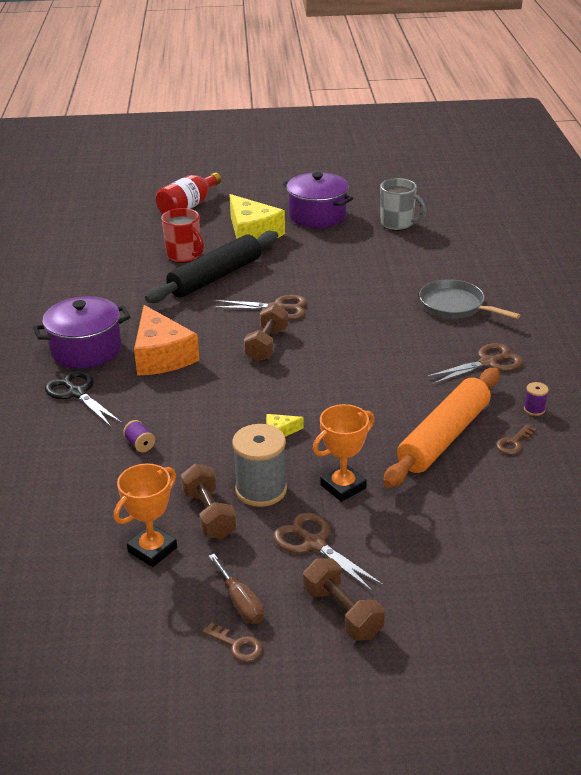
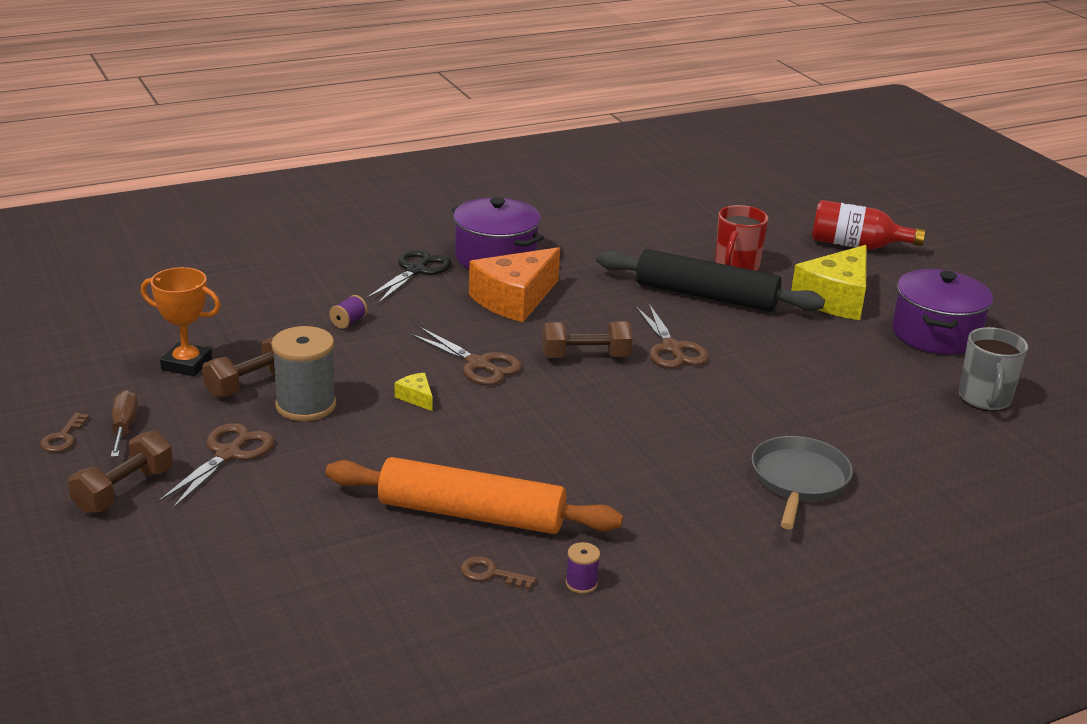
camera: 65 degrees right, 5 degrees down
brown screwdriver [209,554,264,624] -> brown screwdriver turned 135 degrees clockwise [111,390,138,457]
orange trophy [313,404,375,502] -> none
brown scissors [426,343,523,384] -> brown scissors moved to [410,327,522,385]

